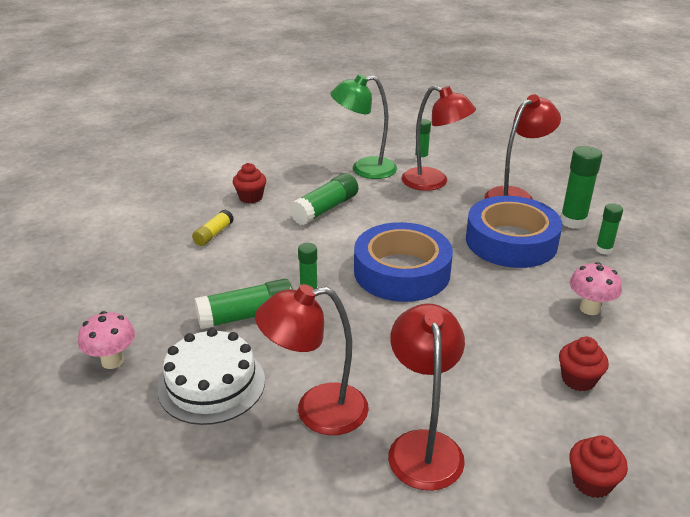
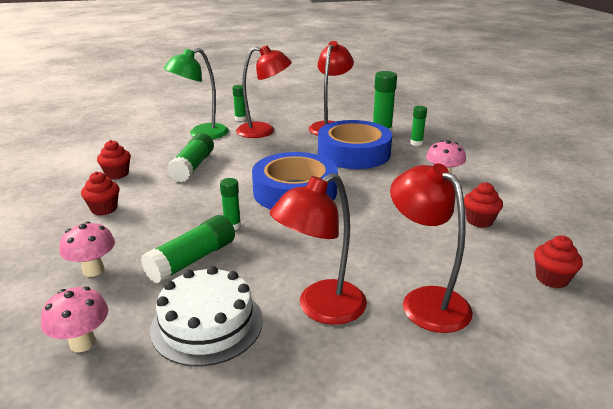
camera: 30 degrees left, 5 degrees down
yellow glue stick [192,210,234,246] -> red cupcake [81,172,119,215]
none -> pink mushroom [59,221,115,277]

